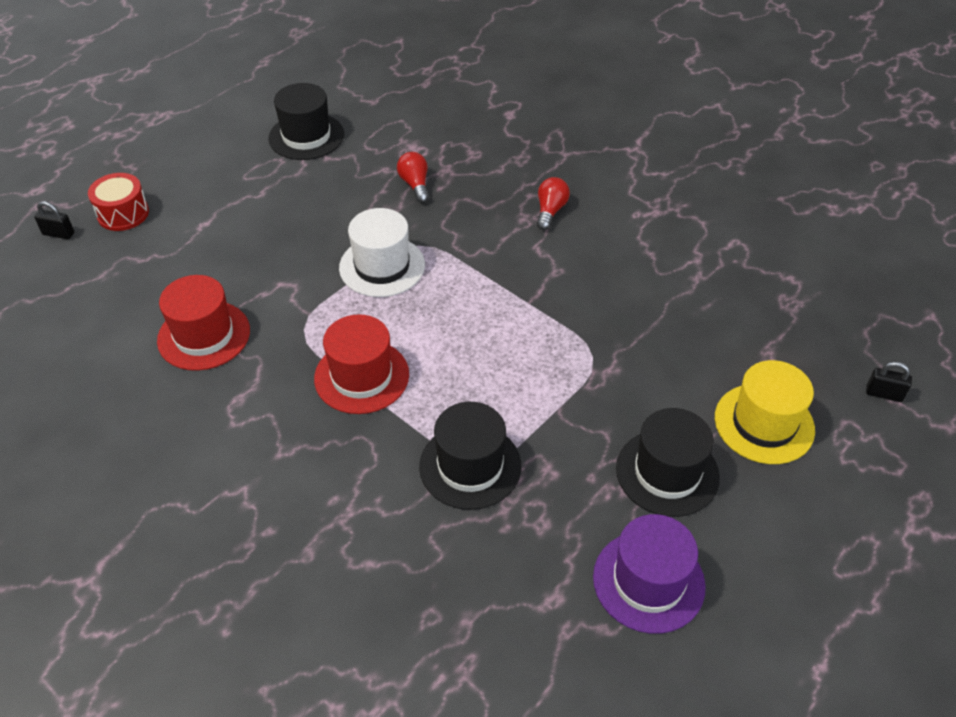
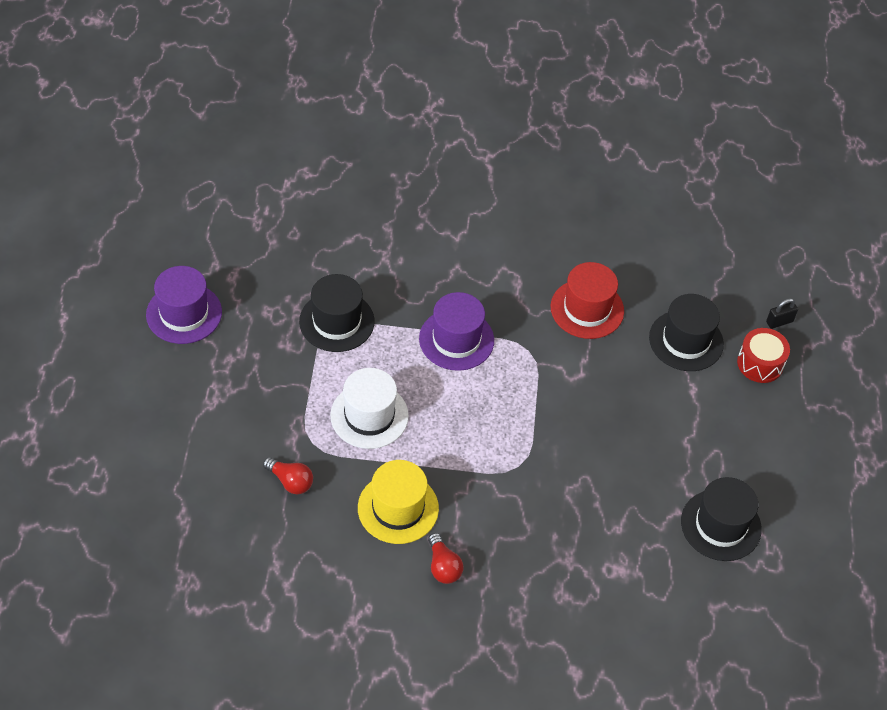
camera: 140 degrees right, 5 degrees up
red hat [314,314,409,414] -> purple hat [419,292,494,371]
white hat [339,208,425,297] -> white hat moved to [330,368,409,449]
red light bulb [397,152,429,203] -> red light bulb moved to [263,457,313,494]
black hat [616,408,720,517] -> black hat moved to [649,294,724,371]
yellow hat [715,360,815,464] -> yellow hat moved to [358,460,439,544]
black padlock [866,362,912,402] -> none

